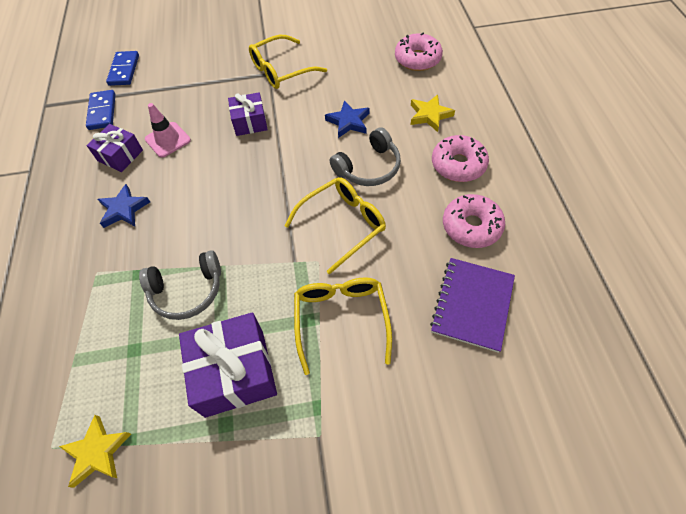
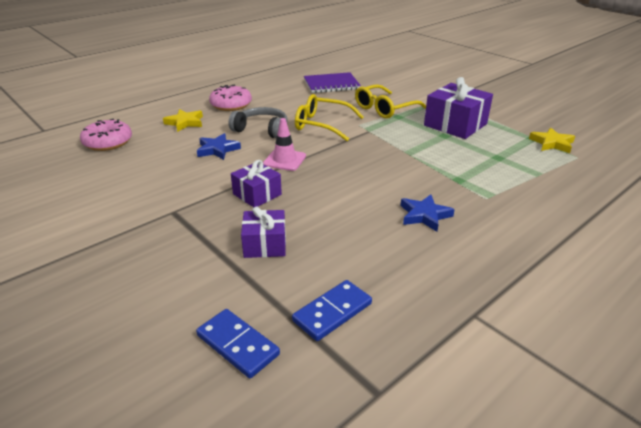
camera: 125 degrees left, 25 degrees down
purple gift [87,124,143,172] -> purple gift moved to [241,207,286,258]
blue domino [106,51,139,86] -> blue domino turned 75 degrees clockwise [196,309,280,378]
grey headphones [139,250,221,320] -> none
pink traffic cone [145,103,191,158] -> pink traffic cone moved to [263,118,306,171]
yellow glasses [249,35,327,89] -> none
pink donut [443,194,505,248] -> none

